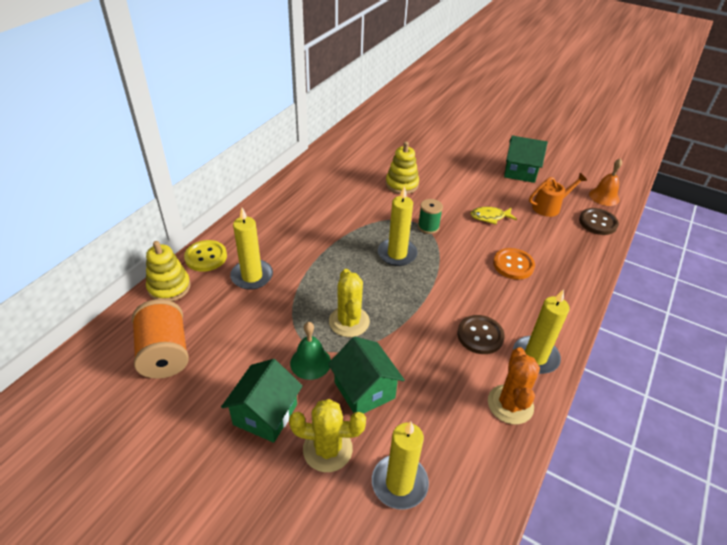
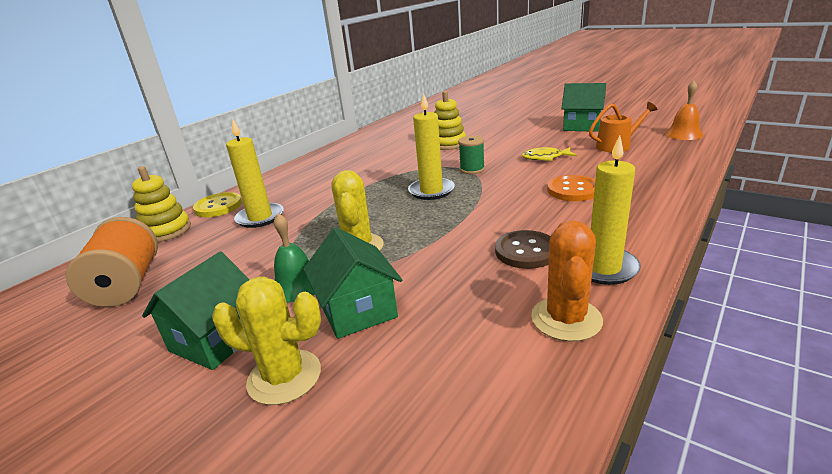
camera: 10 degrees right, 15 degrees down
yellow candle [372,421,429,510] -> none
brown button [579,208,619,235] -> none

